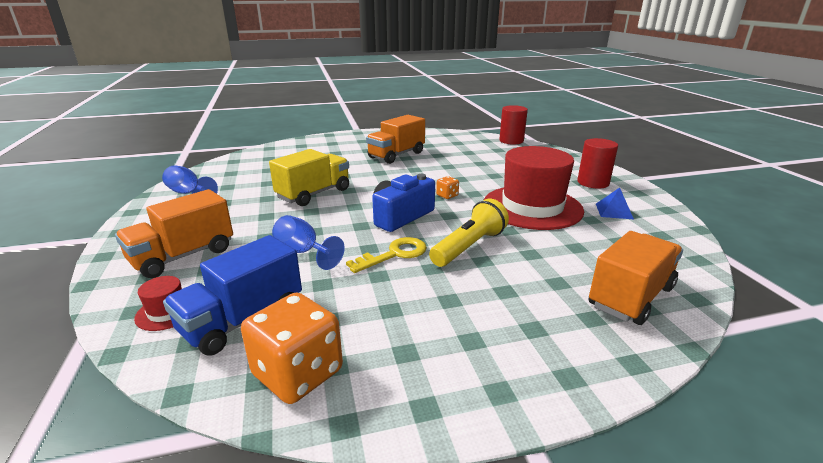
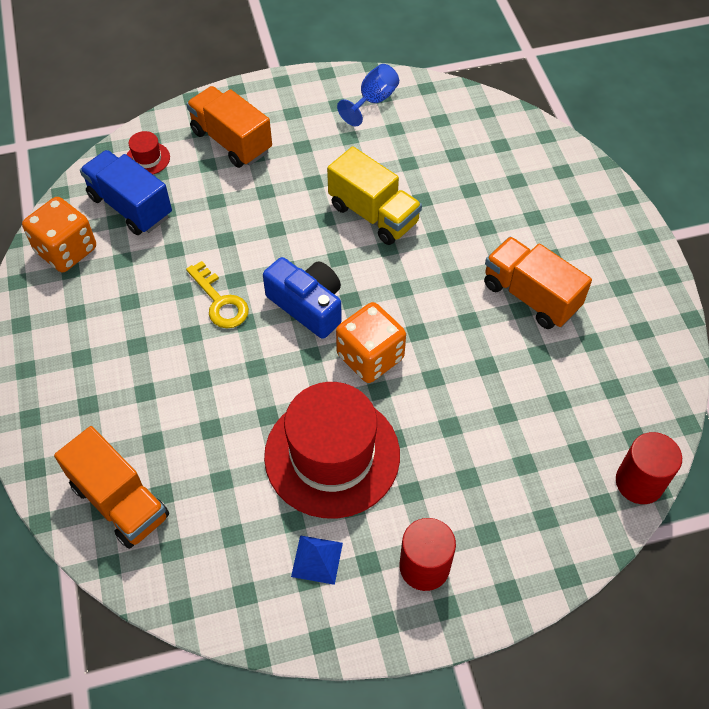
camera: 90 degrees right, 30 degrees up
blue goblet [272,215,345,270] -> none
yellow flashlight [429,199,509,267] -> none
orange dice [436,176,459,199] -> orange dice [336,302,406,383], size x2.22

